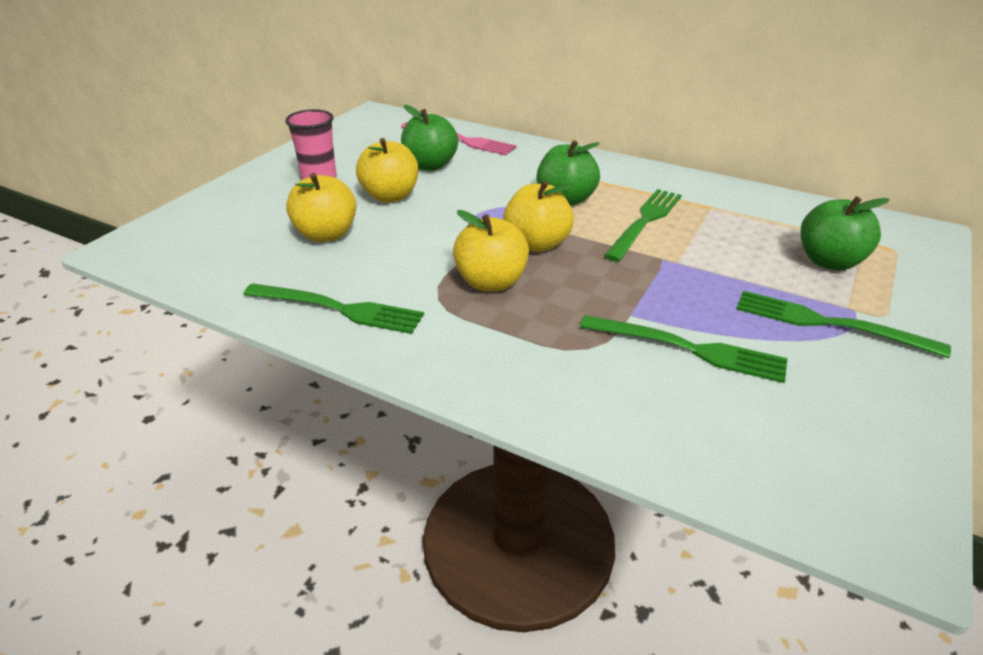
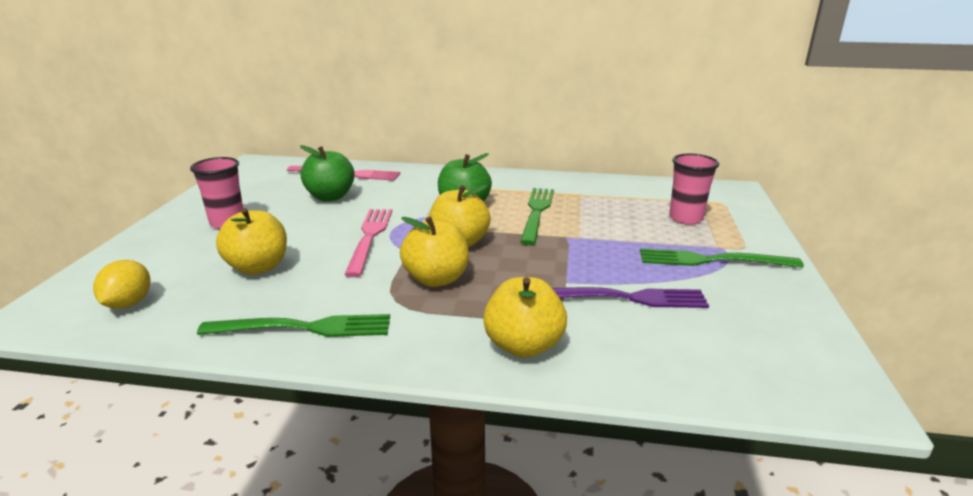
camera: 20 degrees left, 10 degrees down
yellow apple [356,138,418,203] -> yellow apple moved to [483,277,567,358]
green fork [580,315,788,383] -> purple fork [552,287,709,308]
green apple [801,196,890,270] -> pink cup [669,153,719,225]
none -> yellow lemon [93,260,150,309]
none -> pink fork [344,209,392,277]

